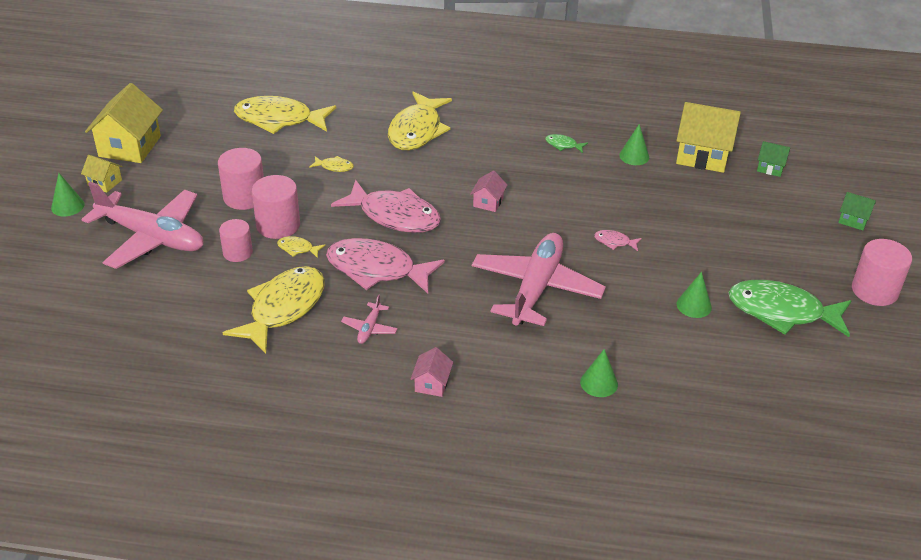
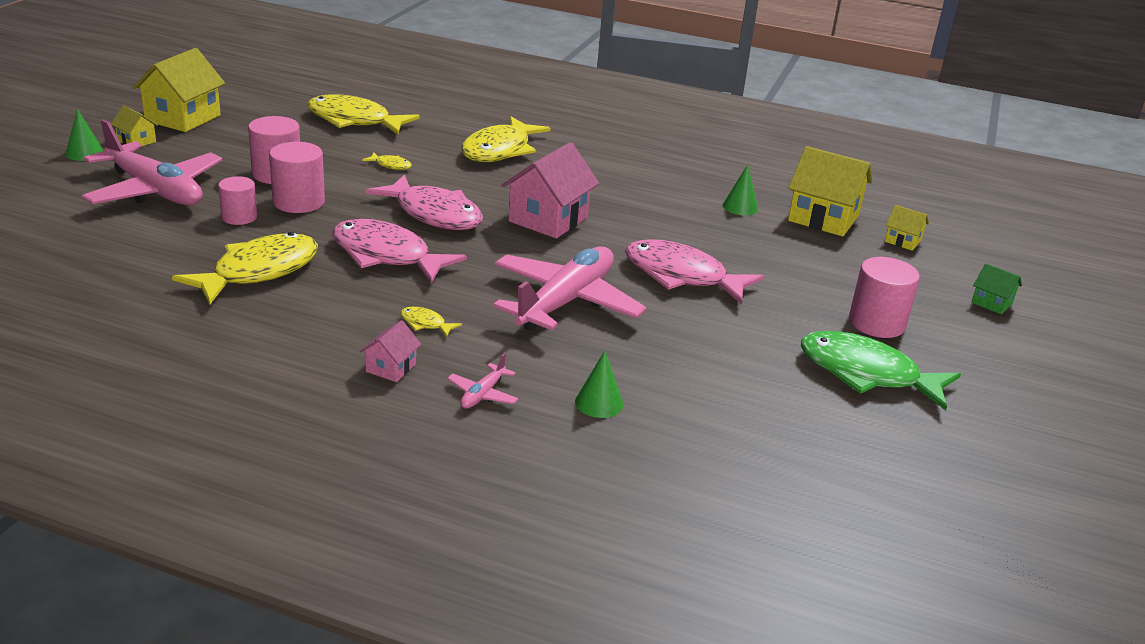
camera: 10 degrees right, 10 degrees down
yellow fish [277,236,325,258] -> yellow fish moved to [400,307,462,337]
pink plane [341,294,398,344] -> pink plane moved to [447,353,519,409]
pink house [470,170,507,212] -> pink house [502,142,600,238], size x2.03
green fish [545,134,588,153] -> none
pink fish [594,230,642,251] -> pink fish [625,239,764,304], size x2.42
green cone [676,272,712,318] -> none
green house [757,141,790,177] -> yellow house [885,205,929,251]
pink cylinder [852,239,912,306] -> pink cylinder moved to [849,257,920,338]

